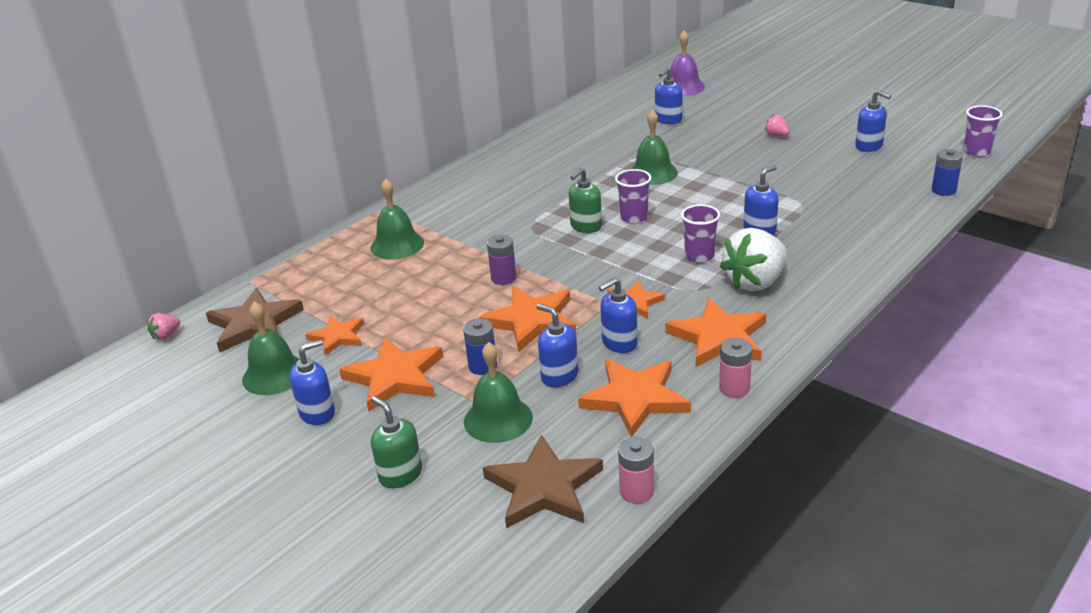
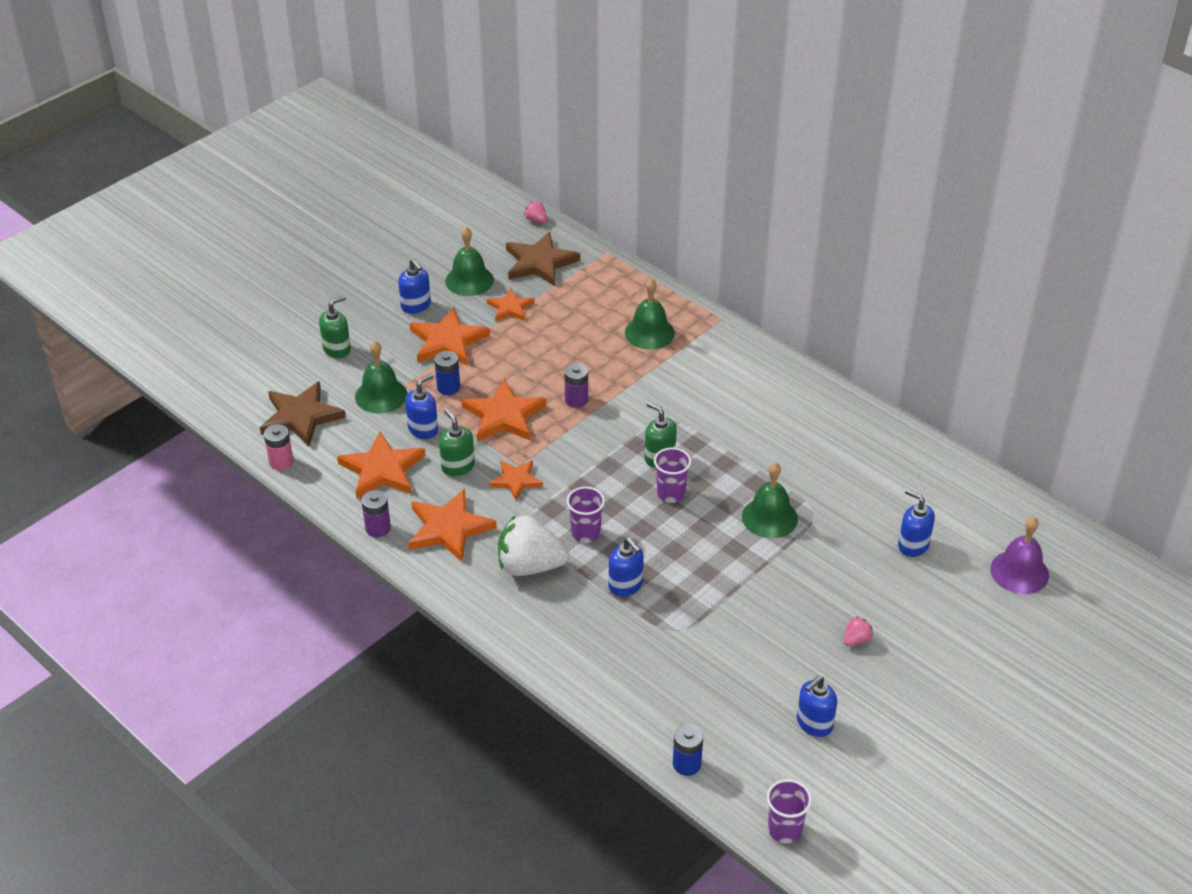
camera: 90 degrees right, 10 degrees up
blue soap dispenser [599,277,638,353] -> green soap dispenser [439,409,475,476]
pink battery [719,338,752,398] -> purple battery [362,490,391,537]
white strawberry [720,228,787,291] -> white strawberry turned 45 degrees counterclockwise [498,515,569,576]

